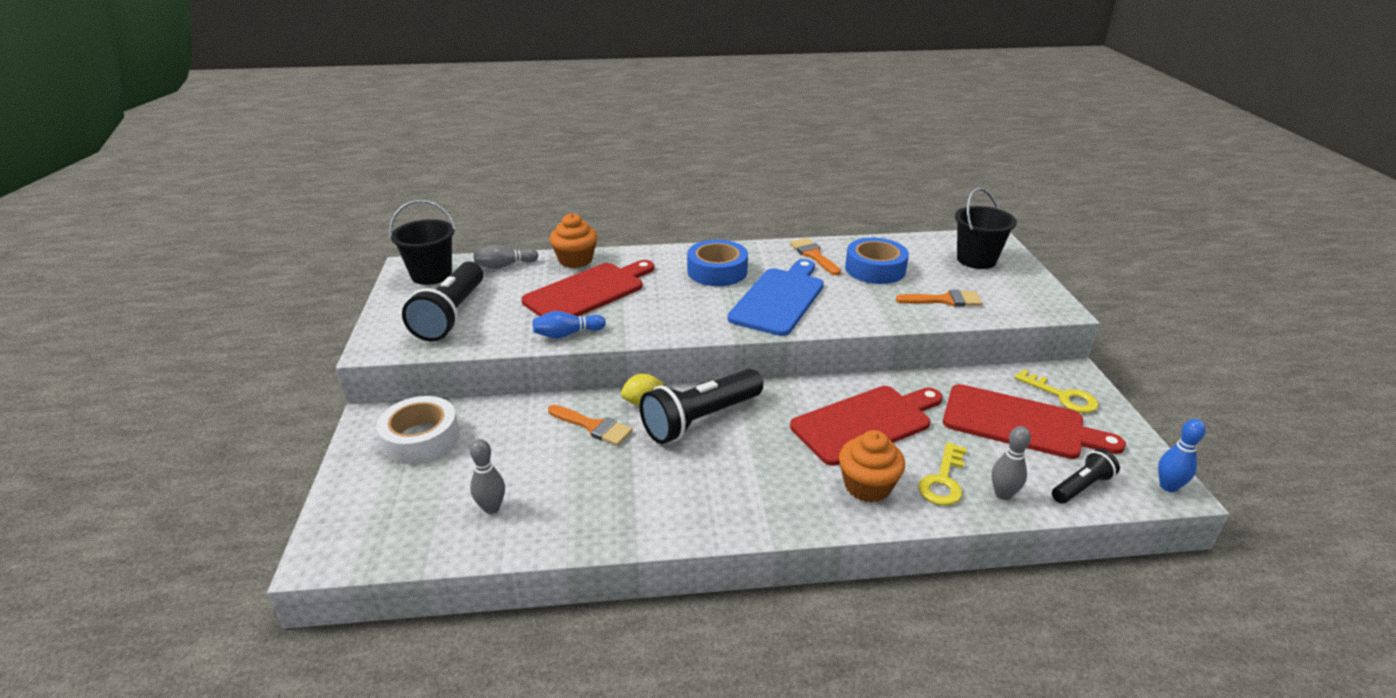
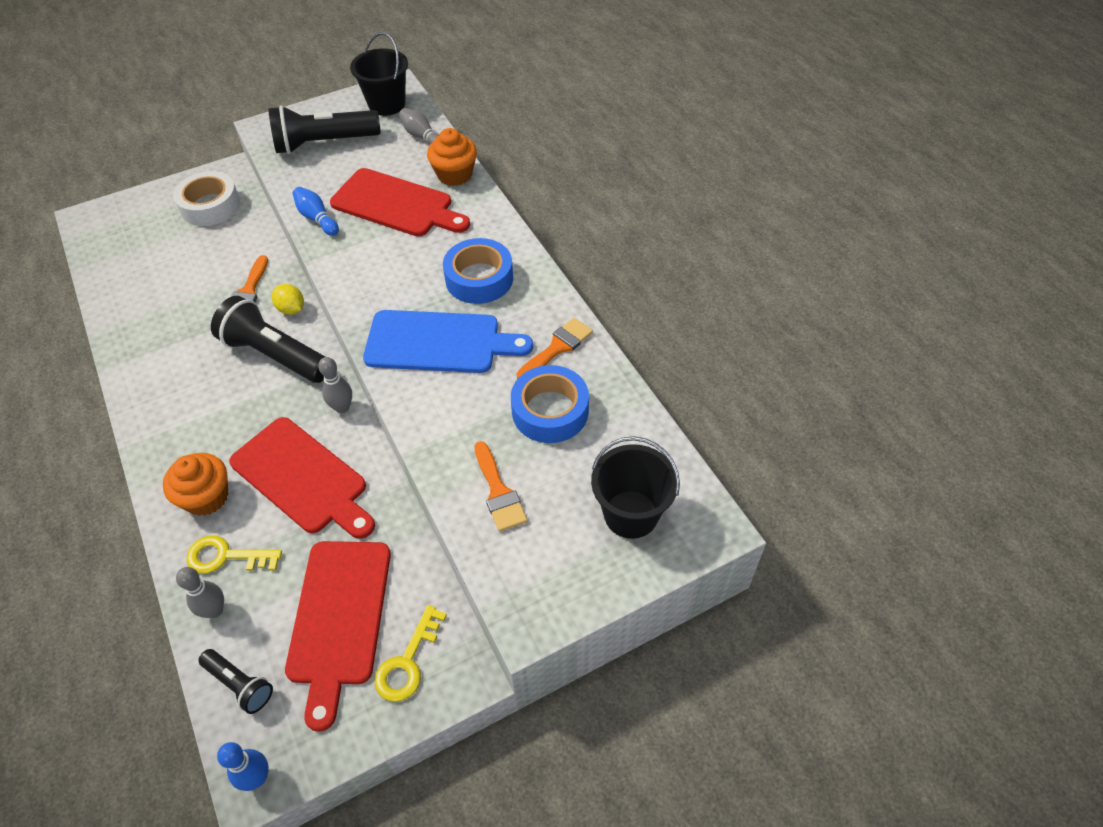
camera: 70 degrees right, 20 degrees up
grey bowling pin [470,439,505,514] -> grey bowling pin moved to [318,357,352,413]

